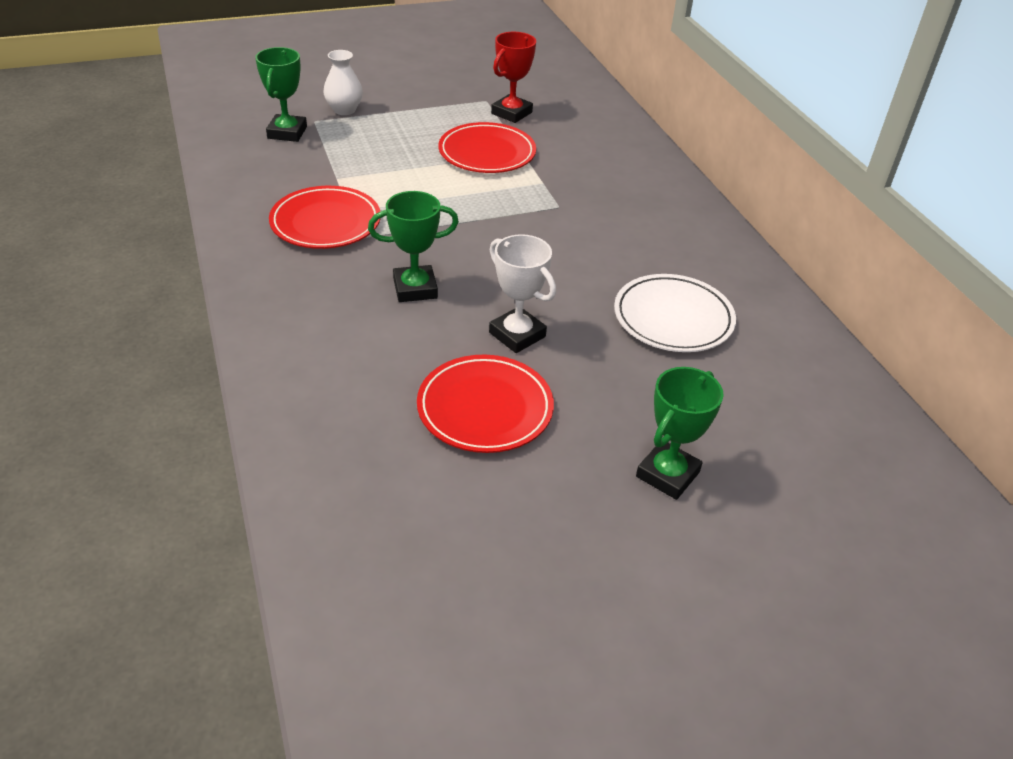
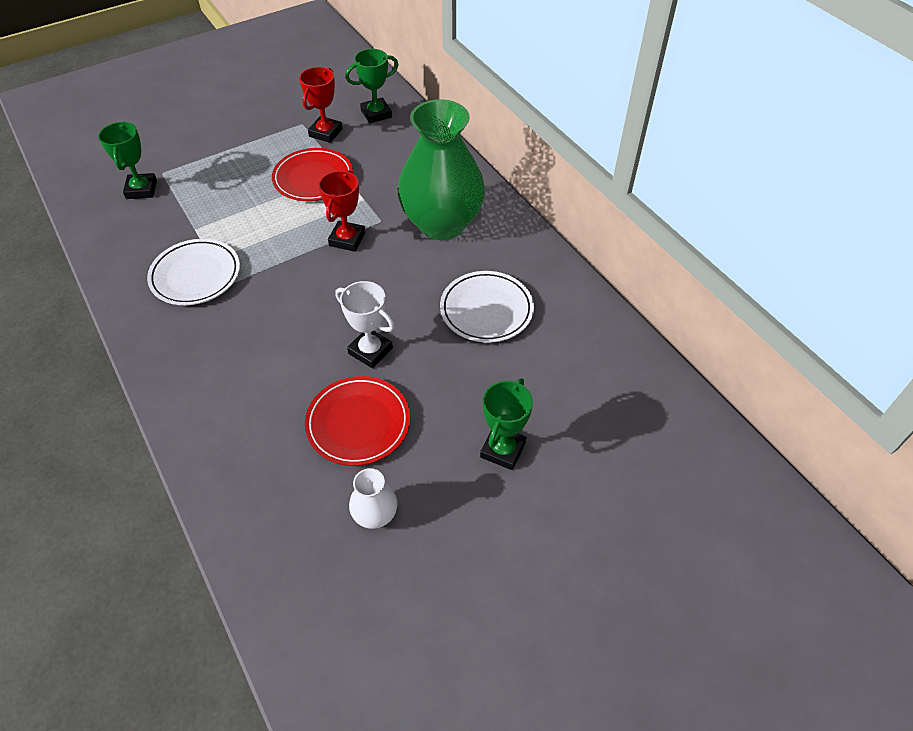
camera: 10 degrees left, 10 degrees up
red plate [269,186,380,249] -> white plate [147,239,240,305]
white vase [323,50,363,115] -> white vase moved to [349,468,398,529]
green trophy [368,191,459,302] -> green trophy moved to [345,49,399,123]
none -> red trophy [318,170,365,252]
none -> green vase [398,99,485,240]

